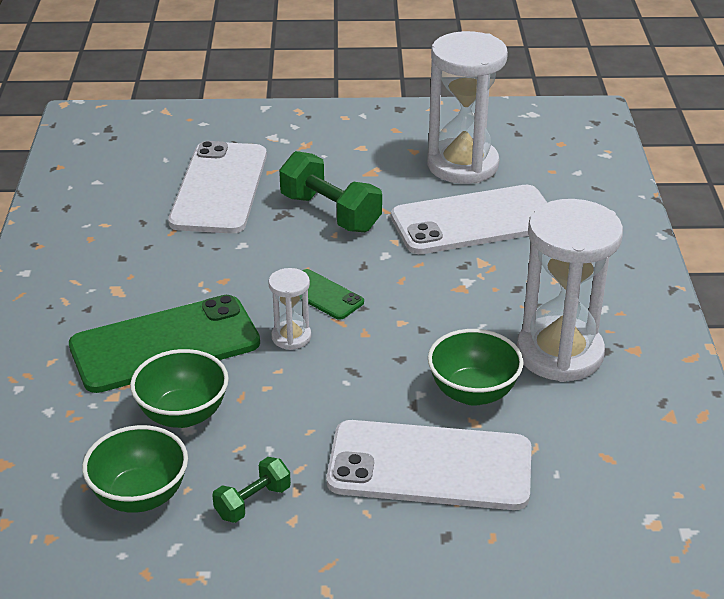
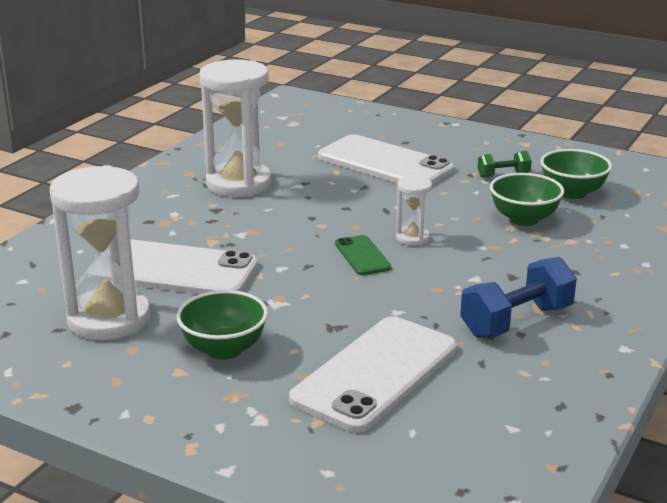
camera: 150 degrees left, 10 degrees down
green phone [69,295,260,393] -> none
green dumbbell [279,151,382,232] -> none
green bowl [428,329,524,406] -> green bowl moved to [176,290,268,360]
none -> blue dumbbell [460,257,577,338]

